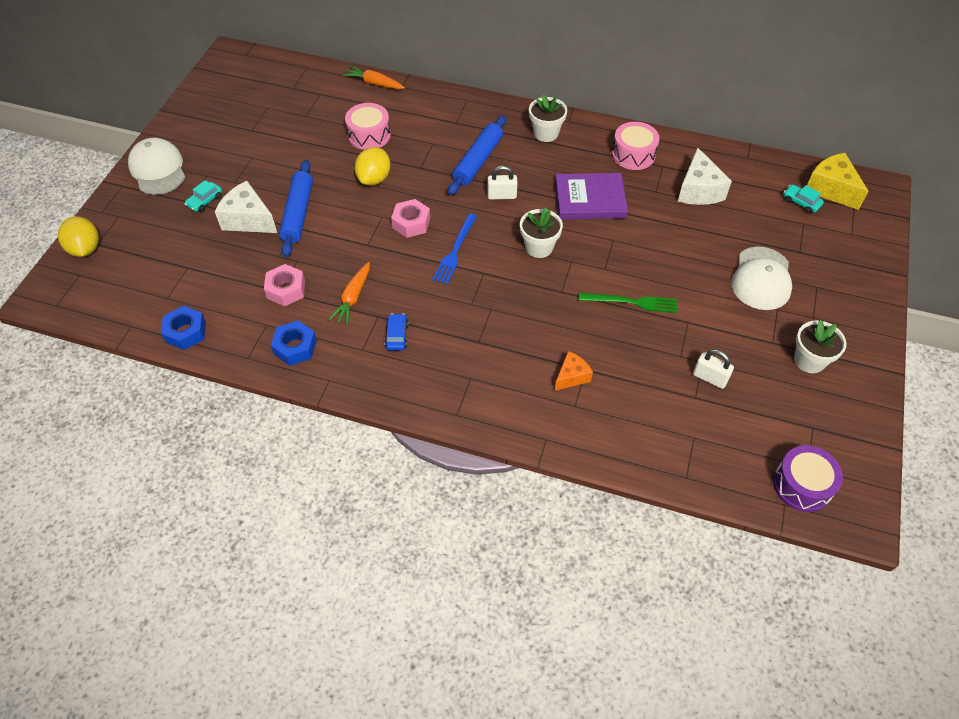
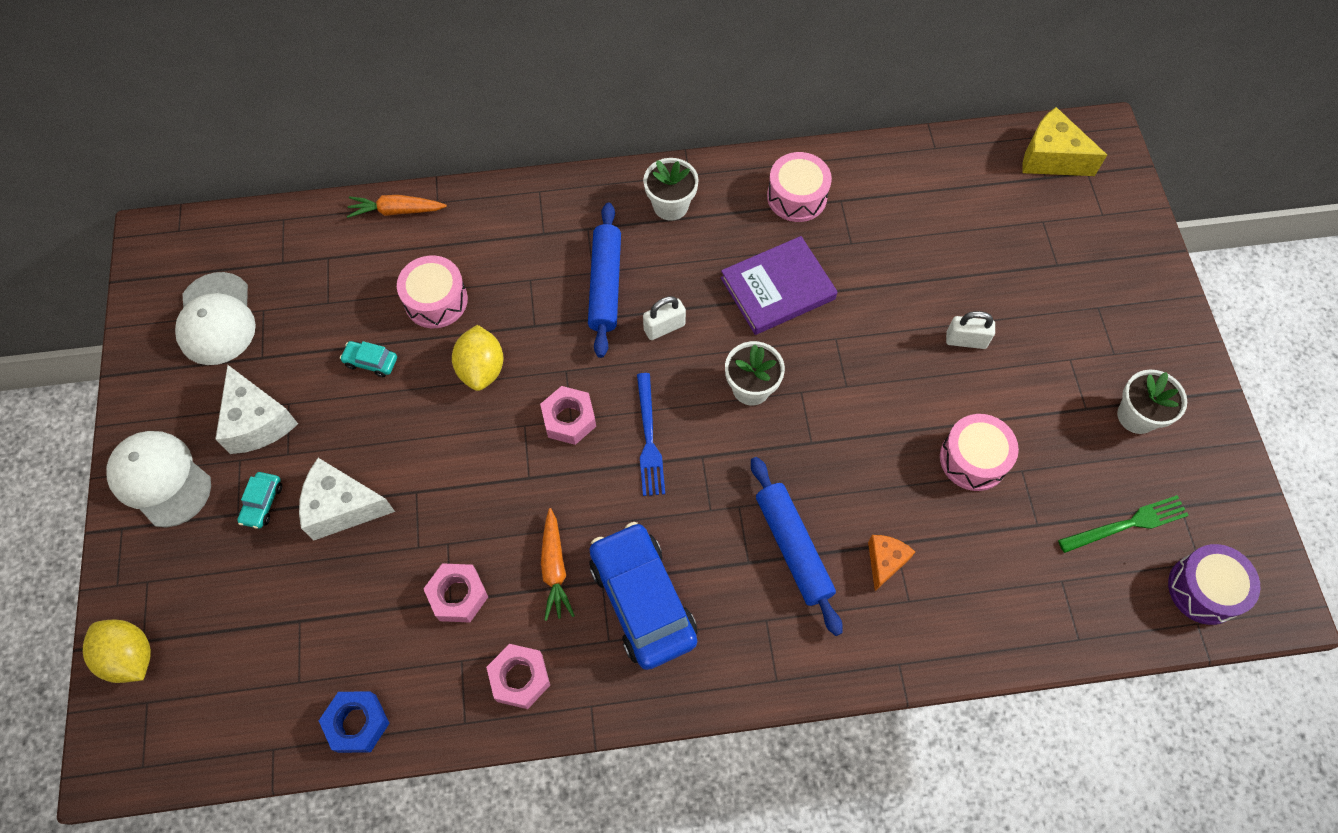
camera: 25 degrees left, 10 degrees up
blue nut [271,321,317,366] -> pink nut [486,644,550,709]
blue rolling pin [279,160,313,257] -> blue rolling pin moved to [751,457,843,636]
blue car [385,313,409,351] -> blue car [589,522,698,670], size x2.36
green fork [579,293,677,313] -> green fork moved to [1058,495,1189,553]
white cheese [678,148,732,205] -> white cheese moved to [215,365,298,454]
white padlock [693,349,734,389] -> white padlock moved to [946,311,995,349]
white cap [731,246,792,310] -> white cap moved to [175,272,256,365]
turquoise car [783,185,824,214] -> turquoise car moved to [340,341,397,377]
none -> pink drum [940,414,1019,491]

